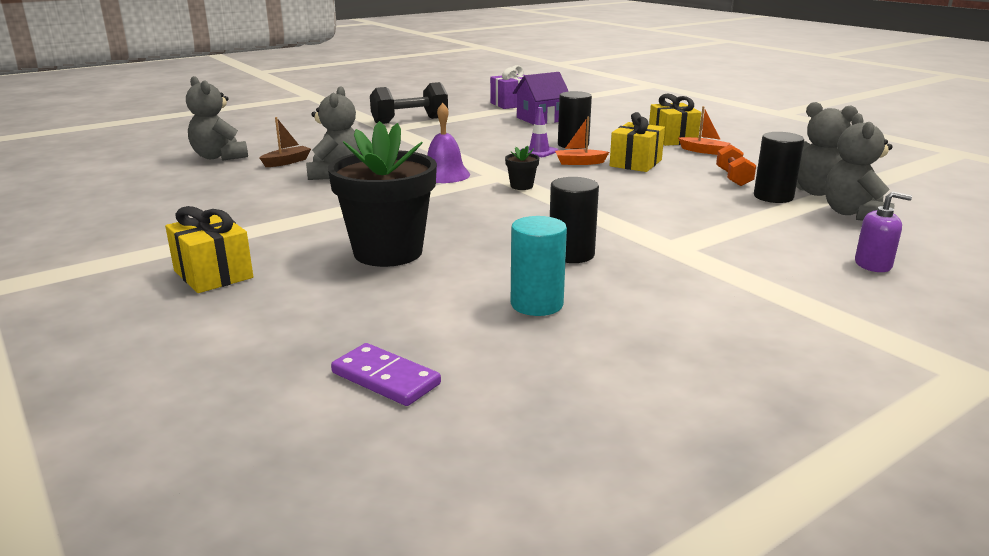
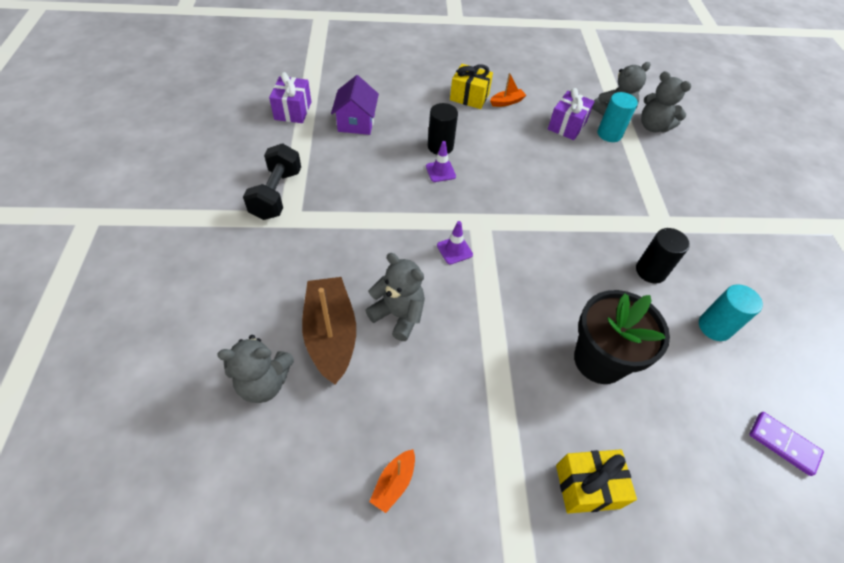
camera: 60 degrees left, 30 degrees up
brown boat [260,117,311,167] -> brown boat [302,277,356,384], size x2.12
purple domino [331,343,441,406] -> purple domino turned 60 degrees clockwise [749,412,824,476]
purple bell [427,103,470,183] -> purple traffic cone [437,221,473,265]
black flower pot [505,146,539,190] -> none
orange boat [555,117,609,165] -> orange boat moved to [369,449,415,513]
yellow gift [610,112,665,172] -> none
orange dumbbell [716,144,756,186] -> purple gift [548,88,594,140]
black cylinder [754,132,804,203] -> turquoise cylinder [597,92,638,142]
purple soap dispenser [855,191,912,272] -> none

